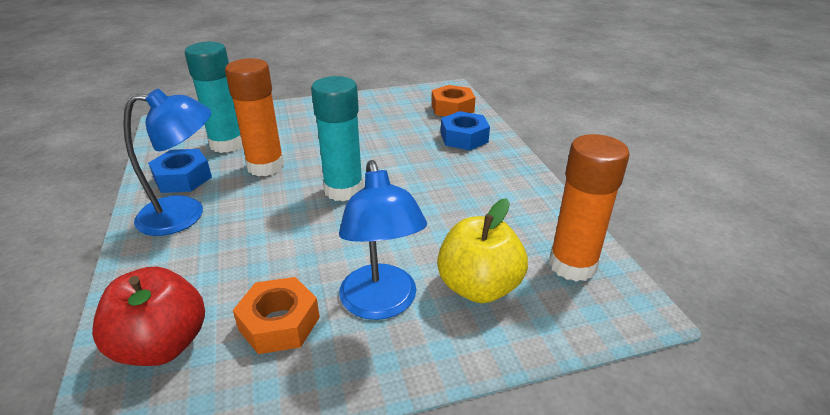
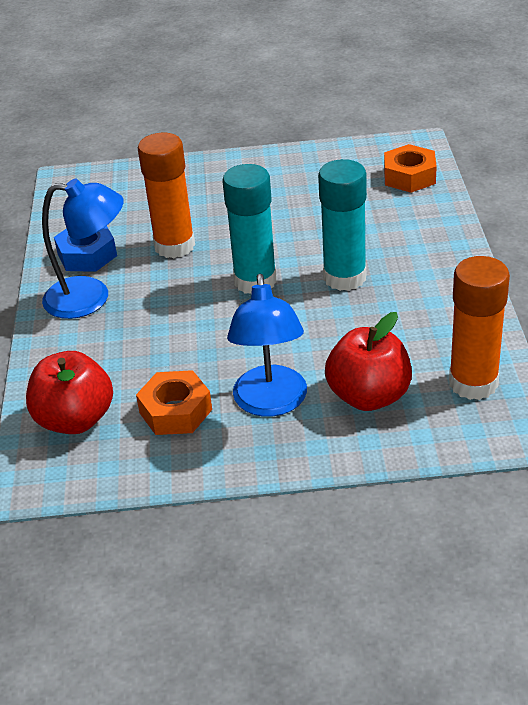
camera: 15 degrees right, 5 degrees up
turquoise glue stick [185,42,243,153] -> turquoise glue stick moved to [318,159,367,291]
yellow apple [437,198,528,303] -> red apple [325,312,412,411]
blue nut [441,111,490,150] -> none

